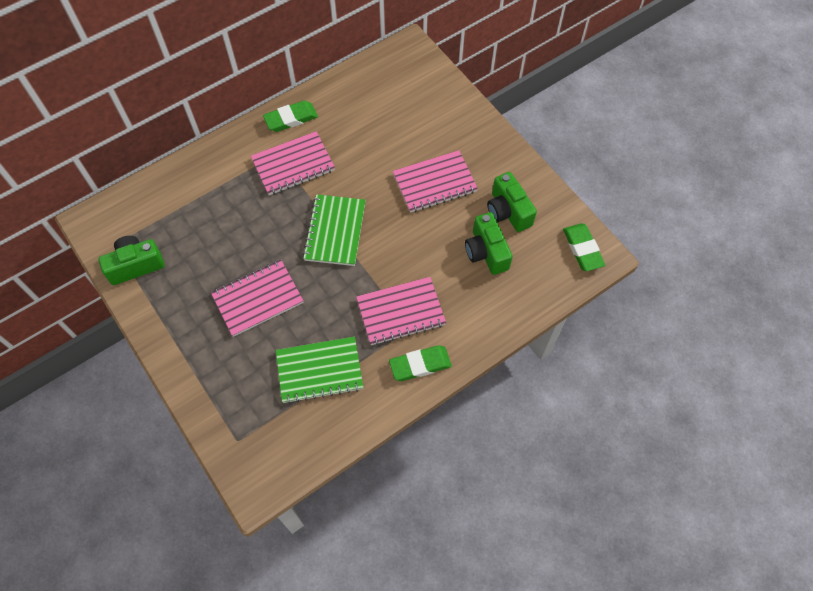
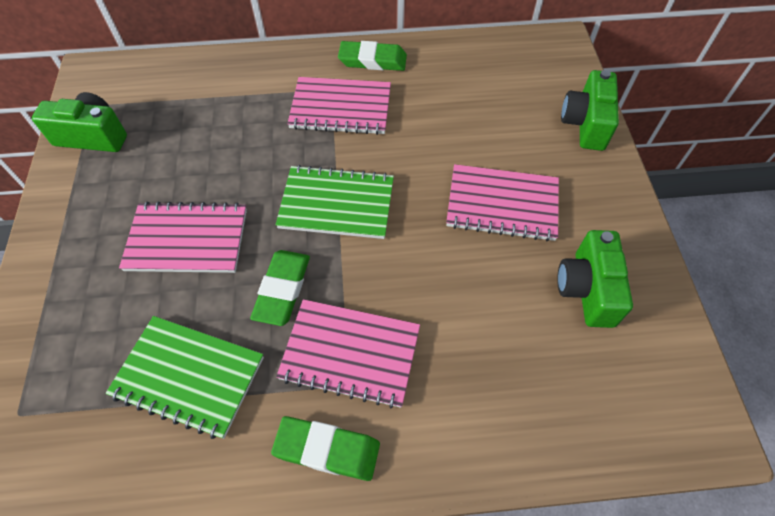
camera: 30 degrees right, 5 degrees down
green notebook [303,194,366,266] -> green notebook turned 60 degrees clockwise [276,165,394,239]
green camera [465,212,513,275] -> green camera moved to [561,70,619,151]
green eraser [563,223,605,271] -> green eraser moved to [250,250,310,326]

